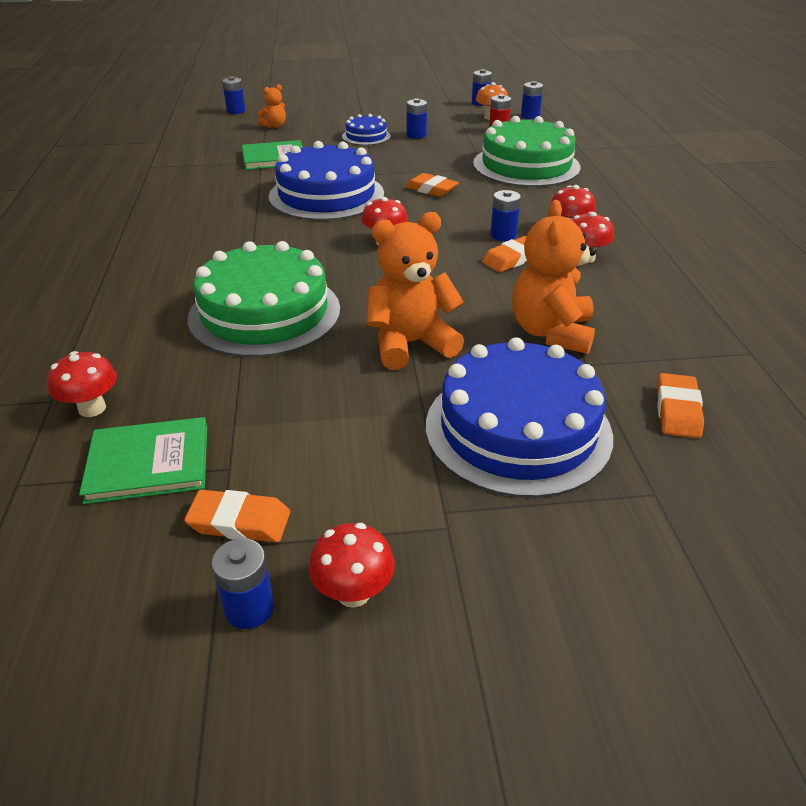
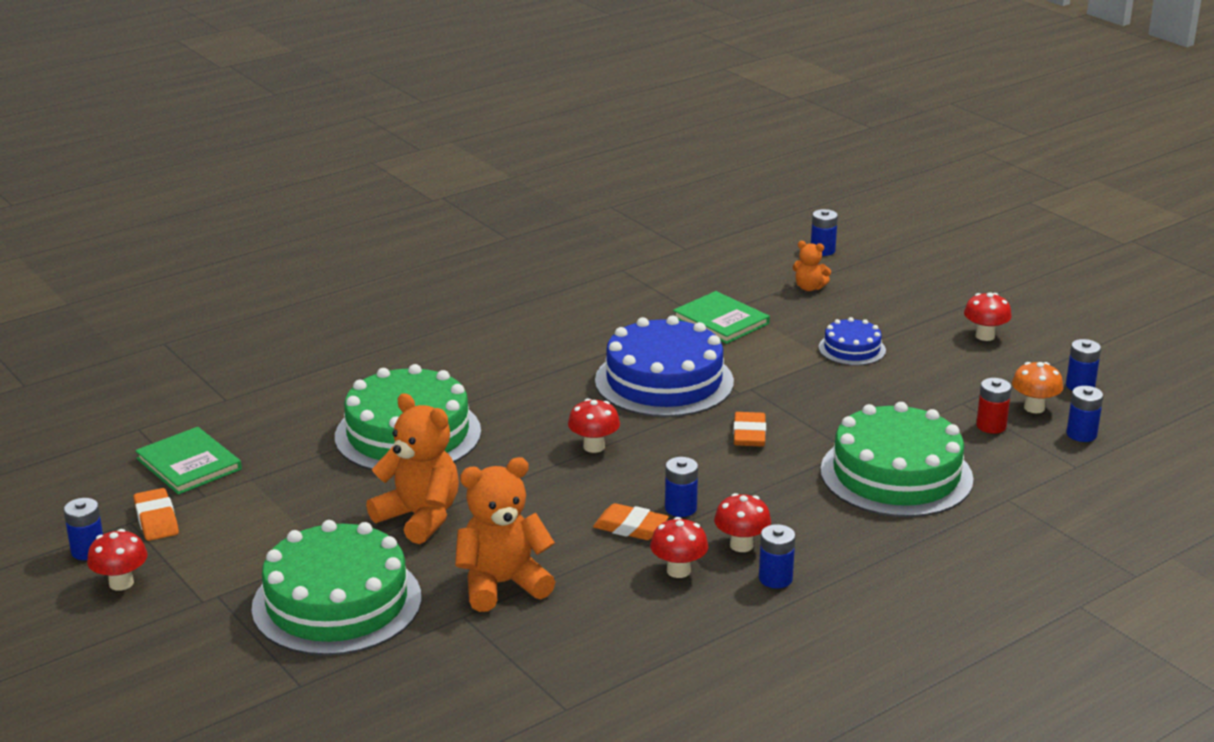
camera: 60 degrees right, 10 degrees down
red mushroom [47,351,117,417] -> red mushroom moved to [964,292,1012,341]
blue battery [407,98,427,139] -> blue battery moved to [759,524,795,588]
blue cake [426,337,613,498] -> green cake [251,520,421,656]
orange eraser [657,373,704,438] -> none

